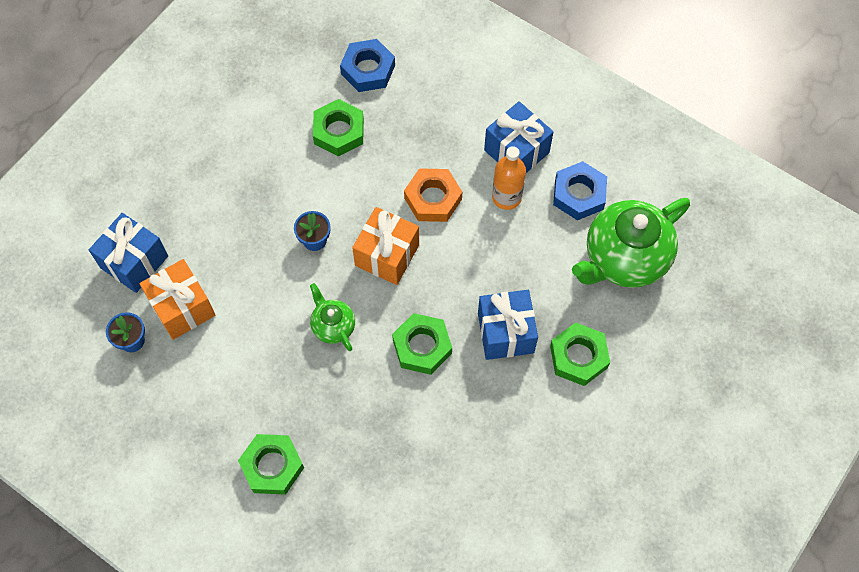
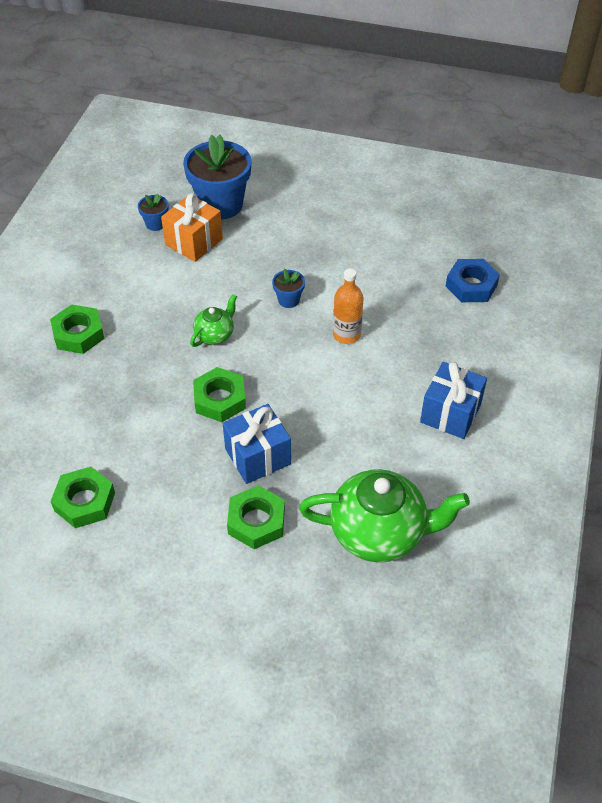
camera: 70 degrees right, 15 degrees down
blue gift [89,213,168,293] -> blue flower pot [183,135,252,220]
green nut [313,99,364,157] -> green nut moved to [51,467,115,528]
orange gift [352,207,419,285] -> none
orange nut [404,168,462,222] -> none
orange bottle [492,146,526,210] -> orange bottle moved to [333,269,363,344]
blue nut [553,161,607,220] -> none
green teapot [572,198,690,288] -> green teapot turned 150 degrees clockwise [299,469,470,562]

